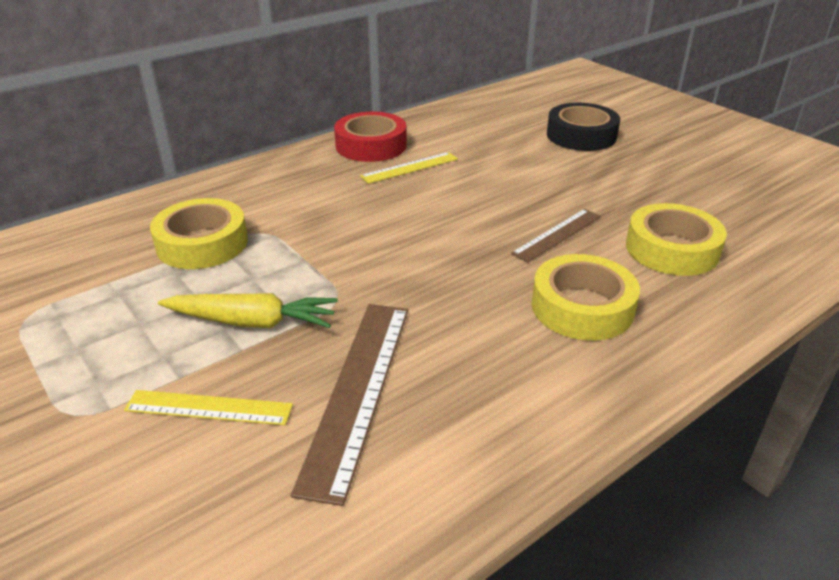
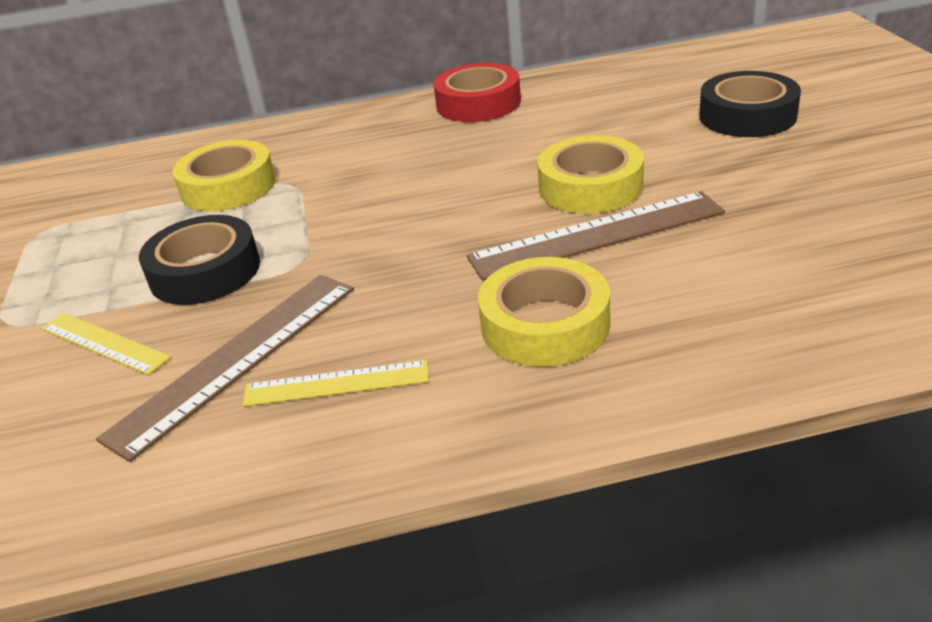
camera: 30 degrees right, 0 degrees up
yellow carrot [158,293,338,328] -> black tape [139,215,260,305]
yellow ruler [360,152,458,184] -> yellow ruler moved to [243,360,429,407]
brown ruler [511,209,601,262] -> brown ruler [467,191,725,280], size x1.69
yellow tape [626,203,727,276] -> yellow tape moved to [537,135,644,214]

